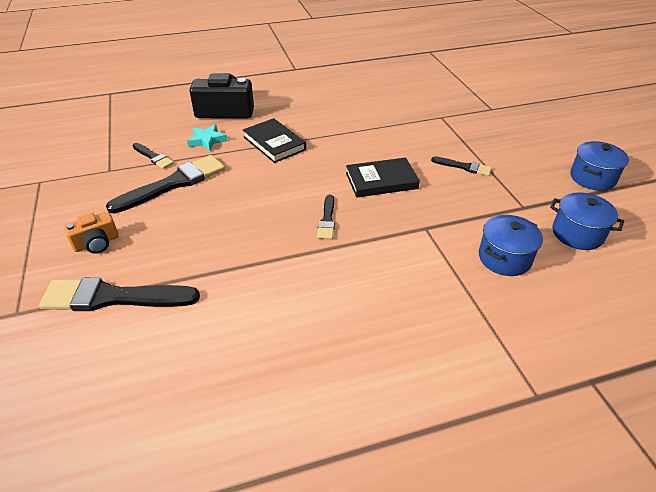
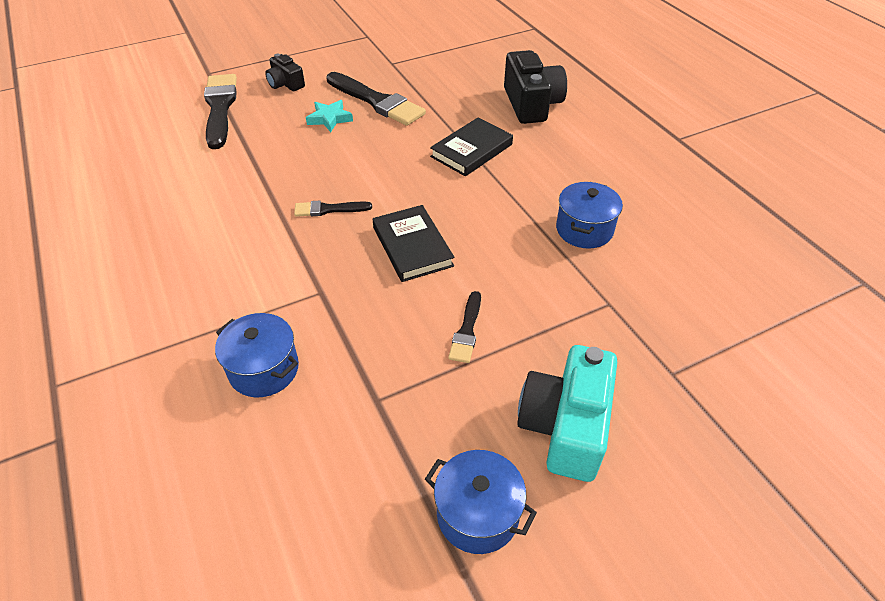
camera: 80 degrees right, 5 degrees up
orange camera [64,211,119,254] -> black camera [265,54,305,91]
black brush [133,143,174,169] -> none
turquoise star [187,124,228,151] -> turquoise star moved to [306,100,353,132]
blue pot [550,192,624,250] -> blue pot moved to [556,182,623,249]
none -> turquoise camera [517,345,617,482]

